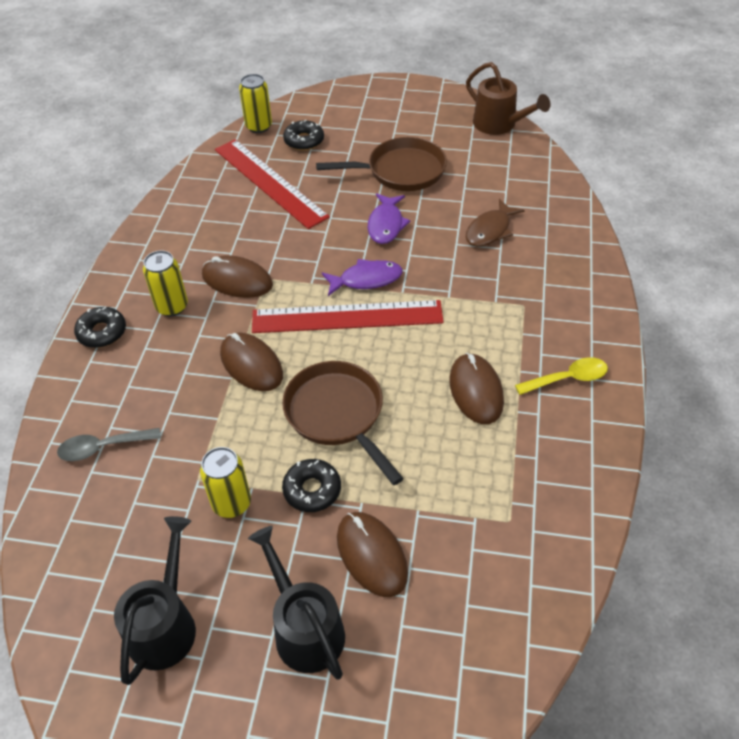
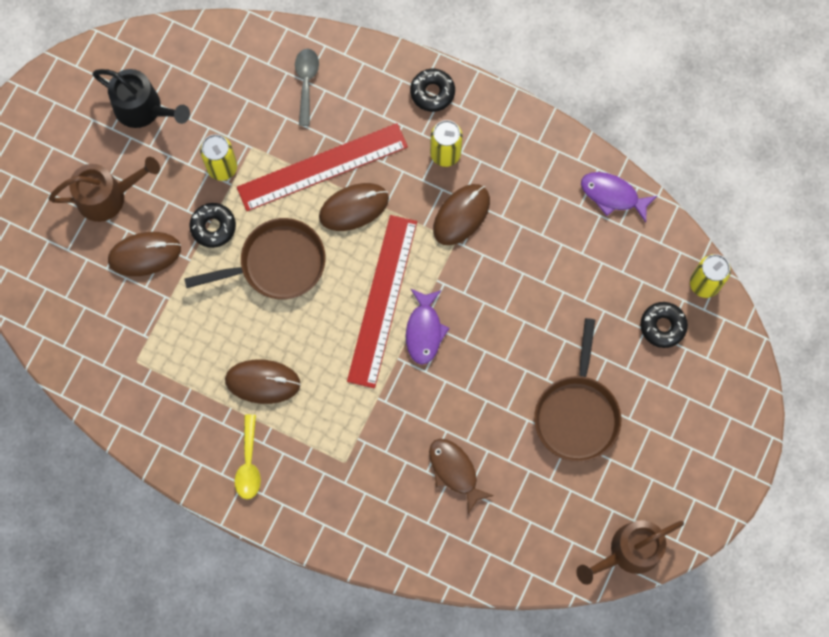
camera: 105 degrees right, 25 degrees up
red ruler [215,139,330,229] -> red ruler moved to [237,123,408,211]
black watering can [248,526,345,680] -> brown watering can [48,157,160,222]
purple fish [368,193,410,244] -> purple fish moved to [581,172,657,223]

